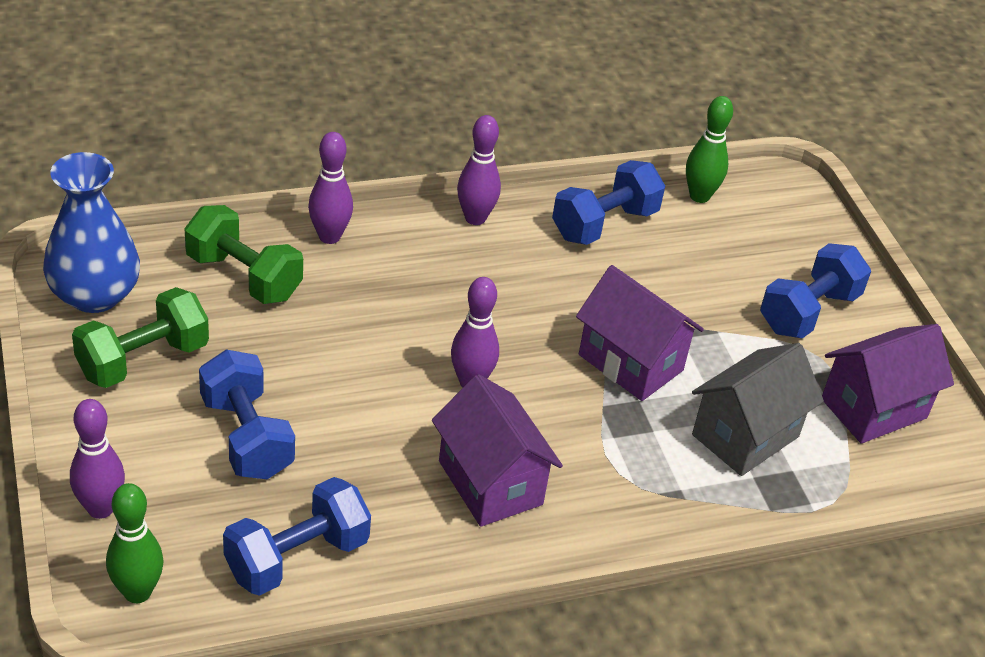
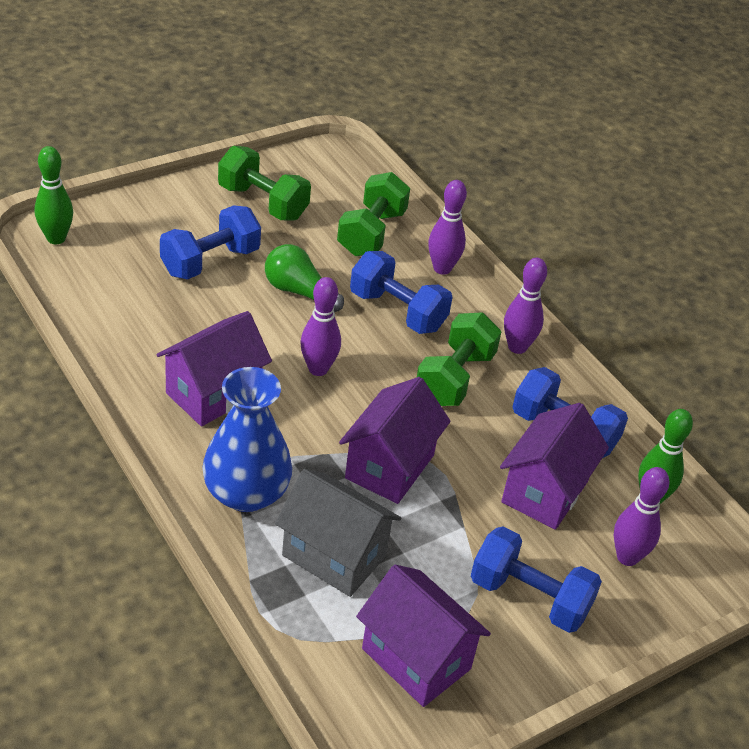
camera: 75 degrees right, 0 degrees up
blue vase [43,152,140,313] -> blue vase moved to [202,367,292,512]
purple bowling pin [70,399,125,519] -> purple bowling pin moved to [614,467,669,566]
blue dumbbell [223,477,371,596] -> blue dumbbell moved to [350,251,453,334]
none -> green light bulb [265,244,344,312]
none -> green dumbbell [417,312,501,406]
none -> purple house [500,403,609,530]

